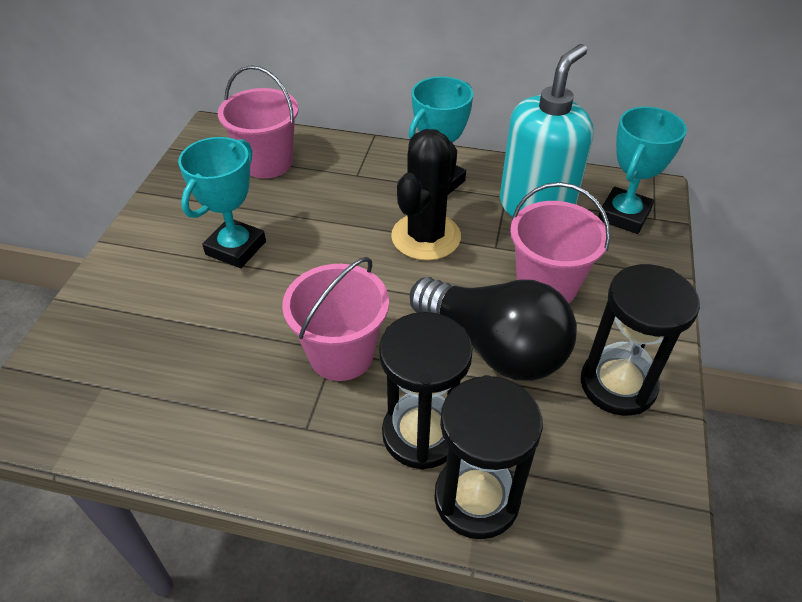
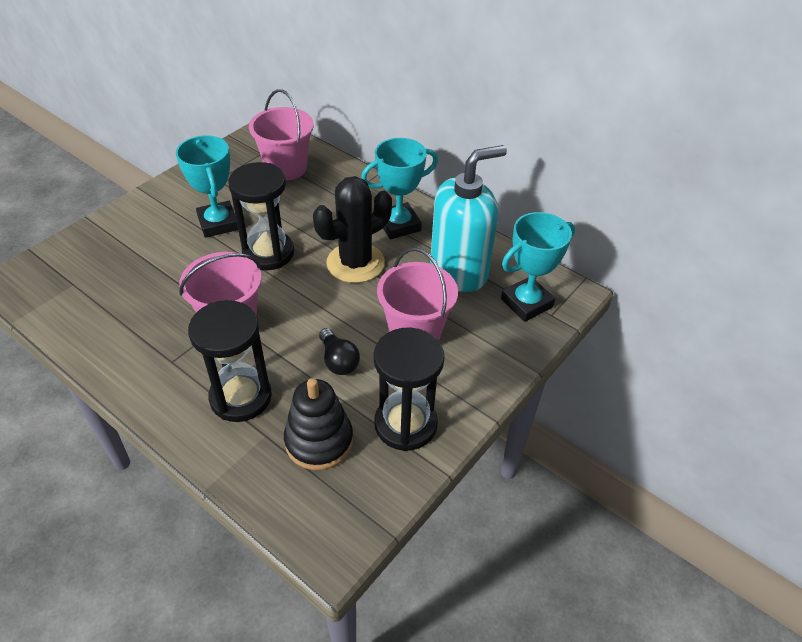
camera: 25 degrees right, 0 degrees up
turquoise trophy [178,137,266,268] -> turquoise trophy turned 75 degrees counterclockwise [176,135,238,238]
black light bulb [410,277,577,381] -> black light bulb [319,328,360,375], size x0.45
black hourglass [434,375,543,539] -> black hourglass moved to [228,162,294,270]
none -> black stacking toy [284,378,353,470]

